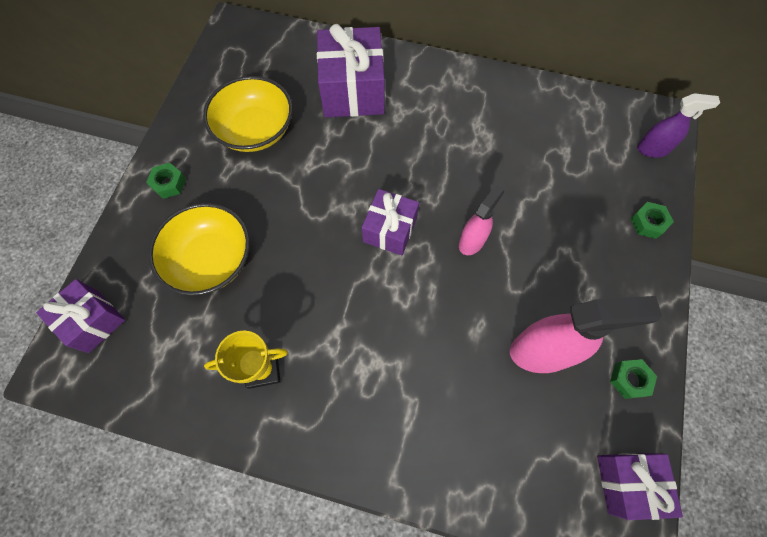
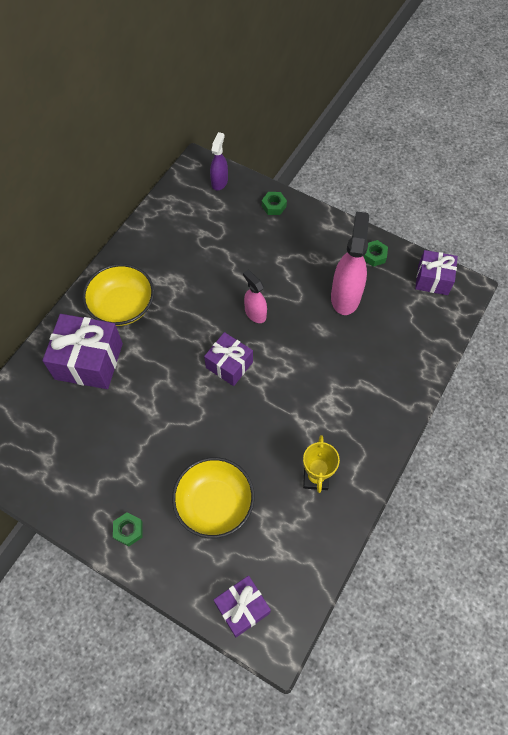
camera: 75 degrees left, 5 degrees down
yellow bowl [203,76,293,152] -> yellow bowl moved to [82,264,154,326]

